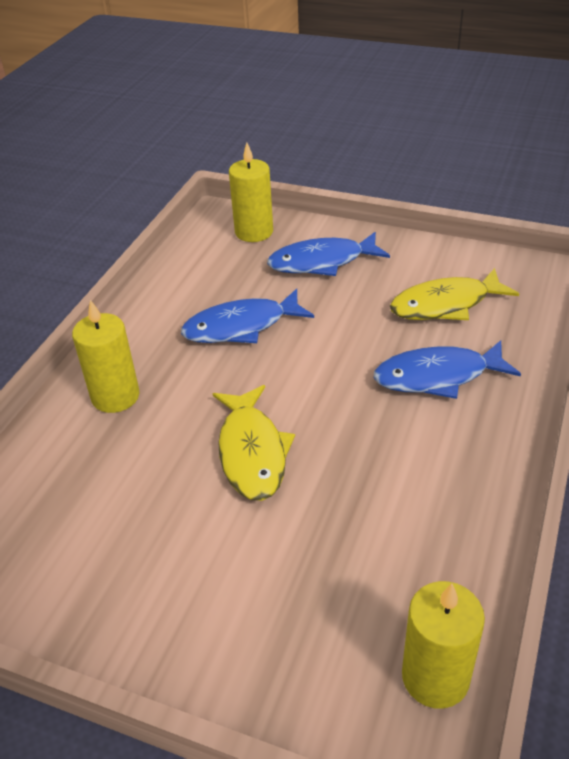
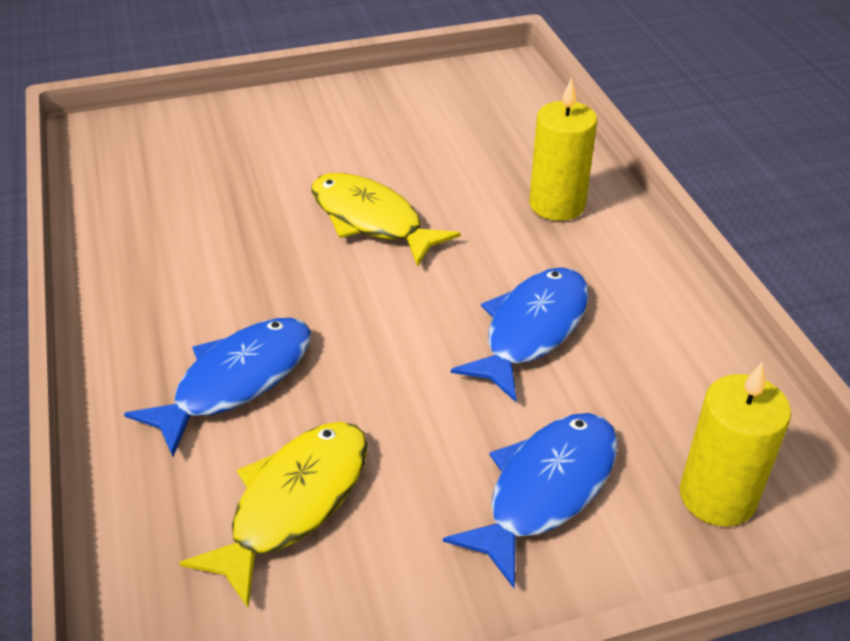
camera: 140 degrees right, 0 degrees up
yellow candle [402,581,485,709] -> none

